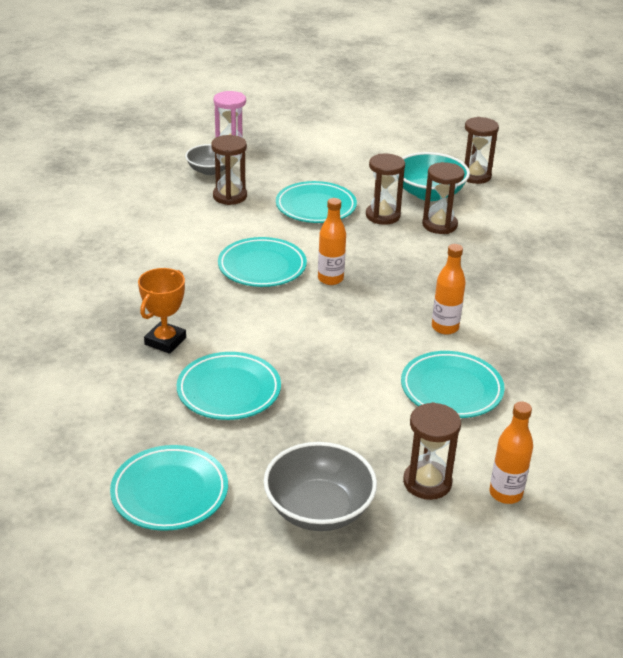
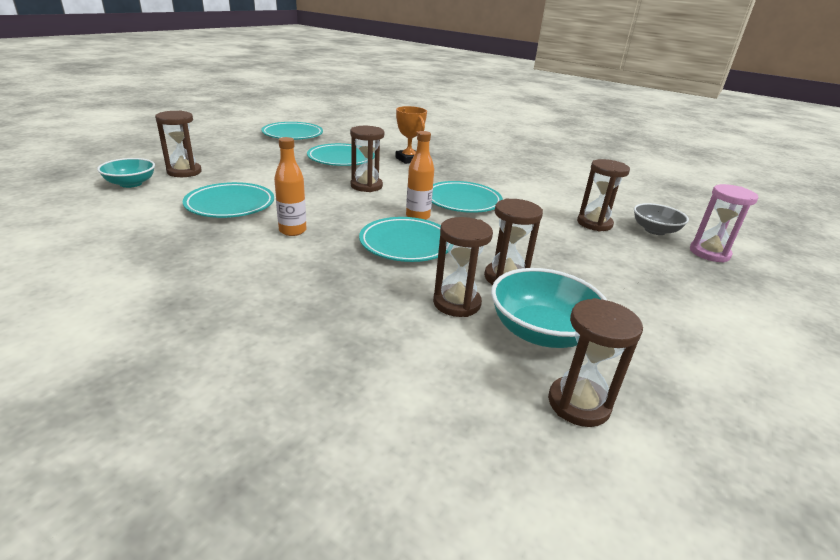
camera: 120 degrees right, 5 degrees down
grey bowl [264,442,377,531] -> none
turquoise plate [276,181,357,223] -> turquoise plate moved to [359,217,448,262]
orange bottle [490,401,533,504] -> turquoise bowl [97,158,155,188]
none -> brown hourglass [350,126,384,192]

